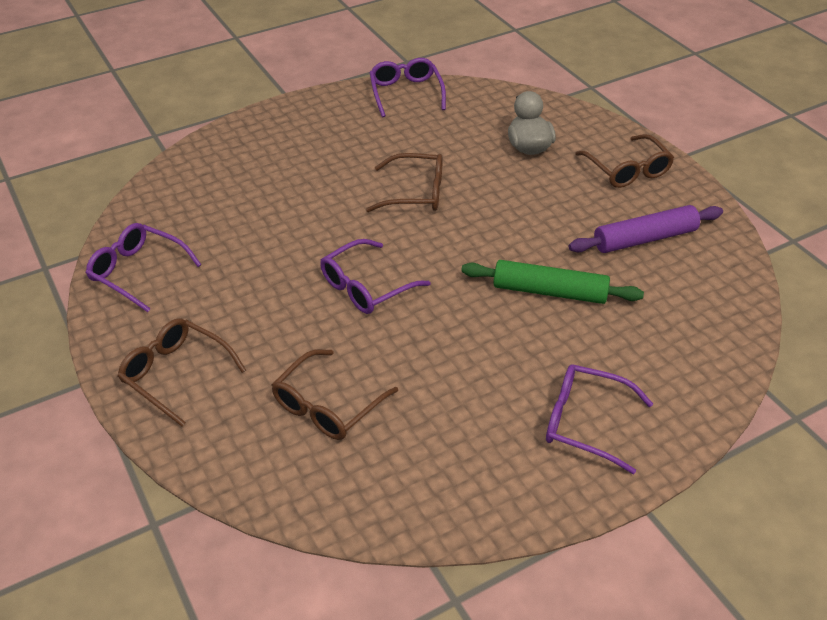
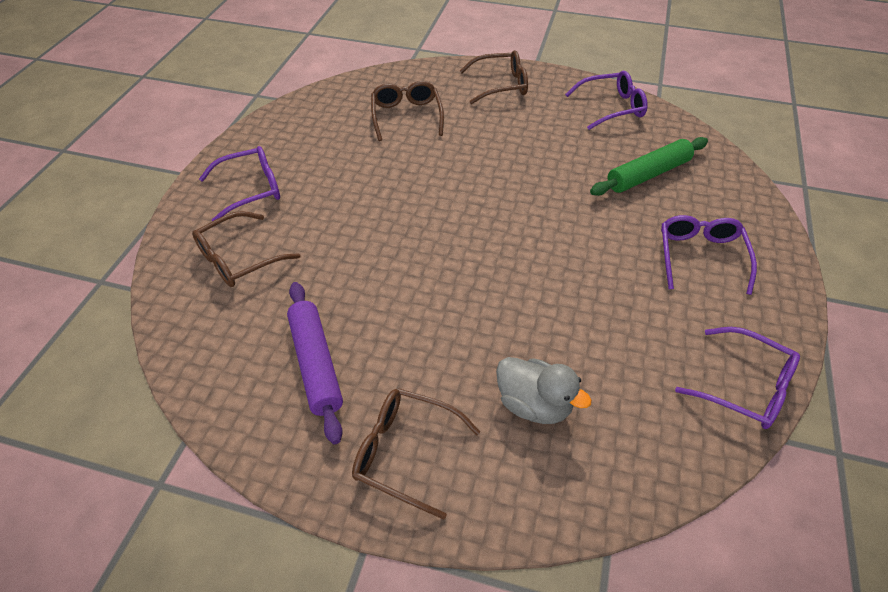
camera: 135 degrees right, 5 degrees up
purple glasses [320,239,431,314] -> purple glasses moved to [661,215,757,295]
brown glasses [366,153,443,212] -> brown glasses moved to [192,211,300,287]
green rolling pin [461,260,644,304] -> green rolling pin moved to [590,137,708,196]
purple rolling pin [569,205,723,253] -> purple rolling pin turned 45 degrees counterclockwise [287,282,343,444]

